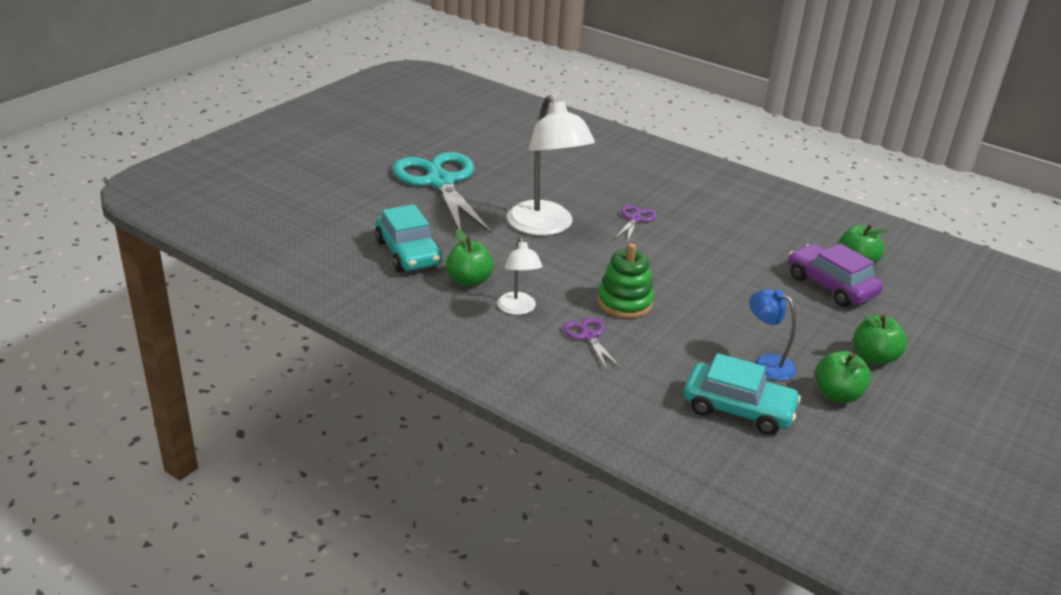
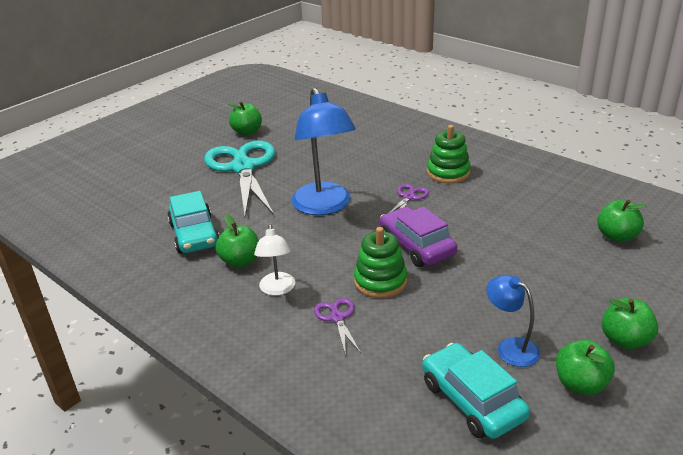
camera: 10 degrees right, 0 degrees up
white lamp [507,95,595,236] -> blue lamp [291,87,356,215]
turquoise car [684,353,801,435] -> turquoise car turned 150 degrees counterclockwise [422,343,530,439]
purple car [788,244,883,307] -> purple car moved to [380,207,457,267]
none -> green apple [228,101,262,135]
none -> green stacking toy [427,125,471,183]

